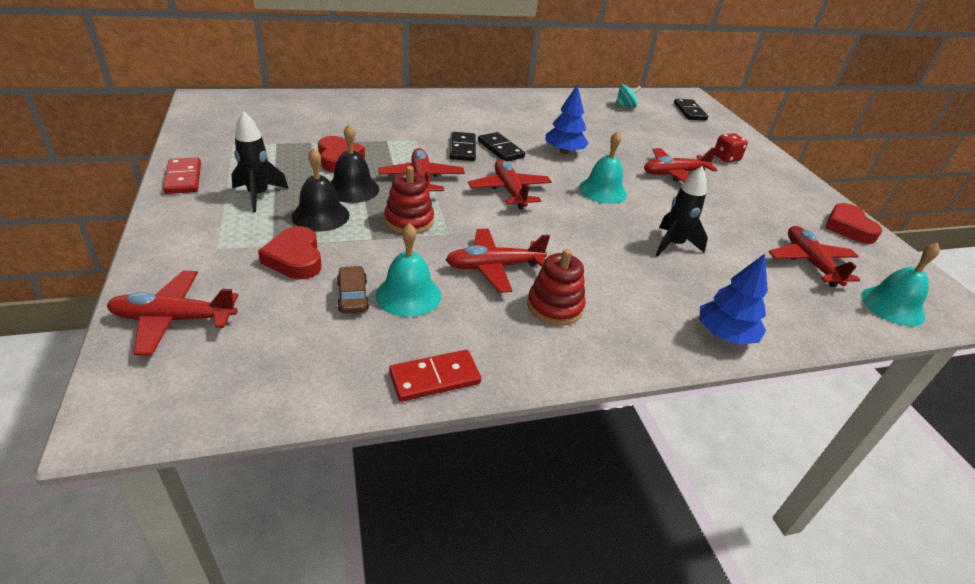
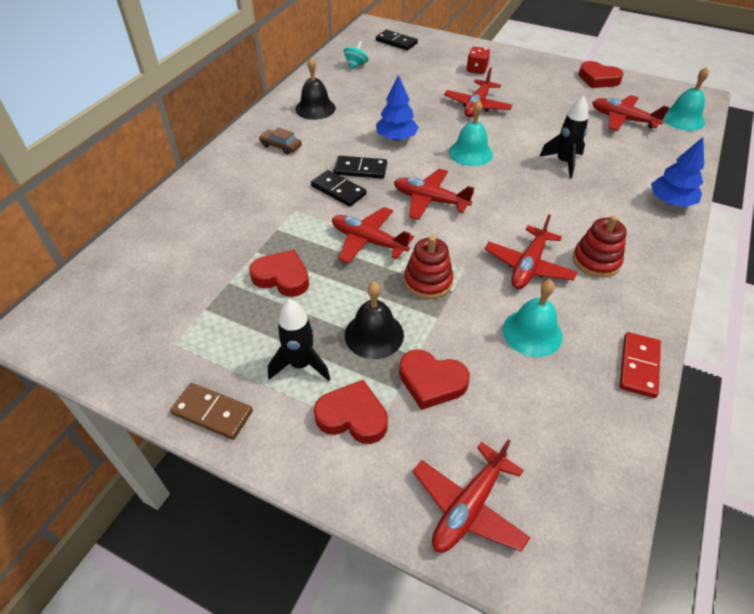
camera: 45 degrees left, 10 degrees up
red domino [163,157,201,194] -> brown domino [170,383,253,440]
black bell [331,124,379,203] -> black bell moved to [296,57,336,120]
brown car [337,266,369,313] -> brown car moved to [259,127,302,155]
none -> red heart [314,380,388,444]

